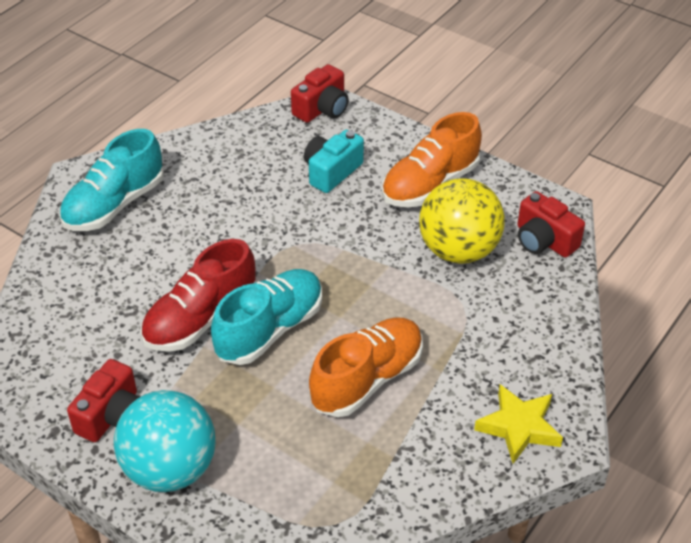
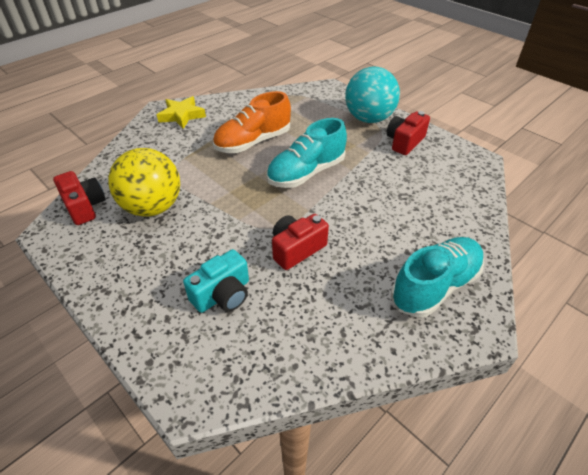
camera: 170 degrees left, 0 degrees up
red shoe [141,239,256,352] -> none
red camera [291,64,349,123] -> red camera moved to [272,214,329,270]
orange shoe [382,112,482,207] -> none

